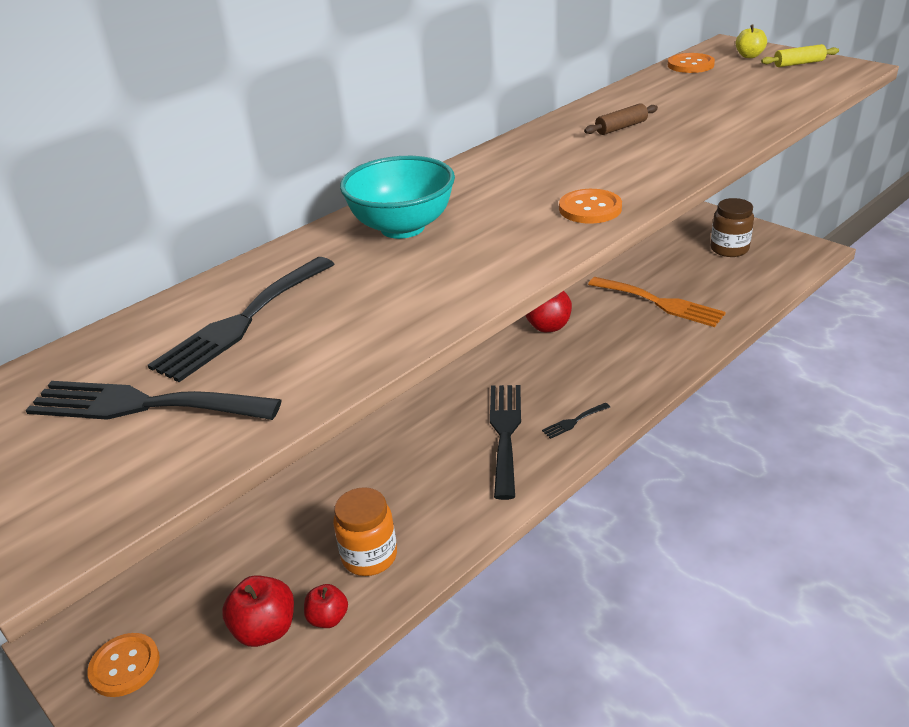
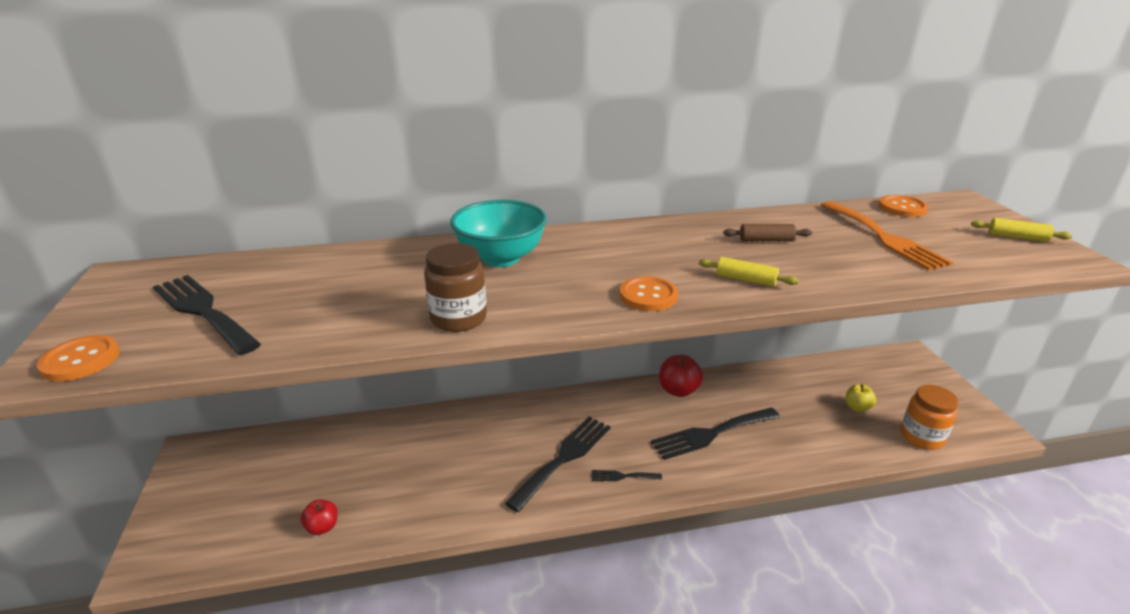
camera: 30 degrees right, 5 degrees down
orange button [87,633,160,697] -> orange button moved to [37,335,120,381]
black fork [148,257,334,382] -> black fork moved to [651,407,780,460]
red apple [222,575,294,647] -> none
orange jar [333,487,397,576] -> orange jar moved to [901,385,958,450]
orange fork [588,277,726,327] -> orange fork moved to [821,201,953,270]
brown jar [710,198,754,257] -> brown jar moved to [424,243,487,332]
yellow apple [736,24,767,58] -> yellow apple moved to [845,384,876,412]
none -> yellow rolling pin [699,257,799,287]

